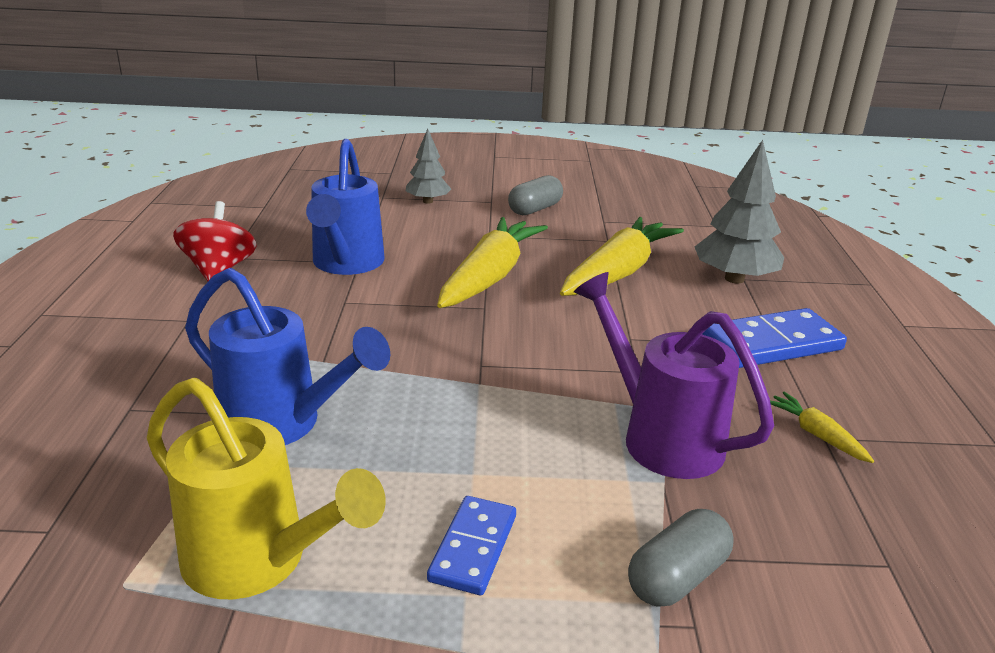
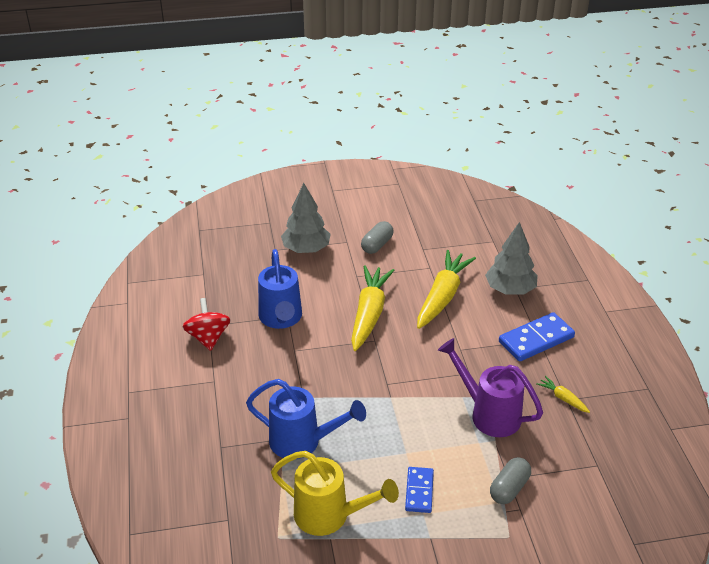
camera: 10 degrees left, 10 degrees up
grey tree [406,129,451,204] -> grey tree [281,183,331,253], size x1.63

